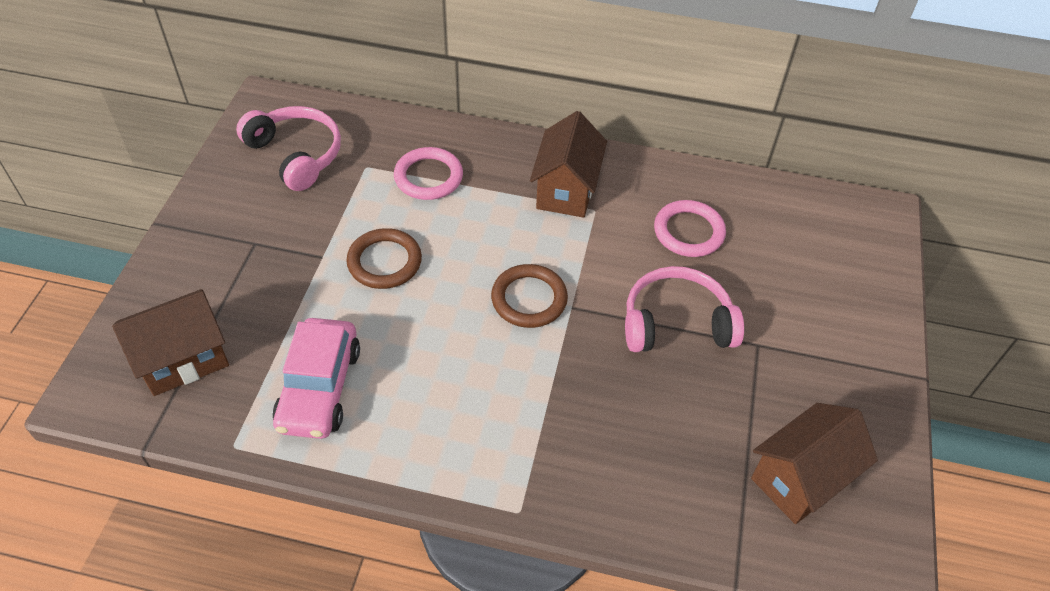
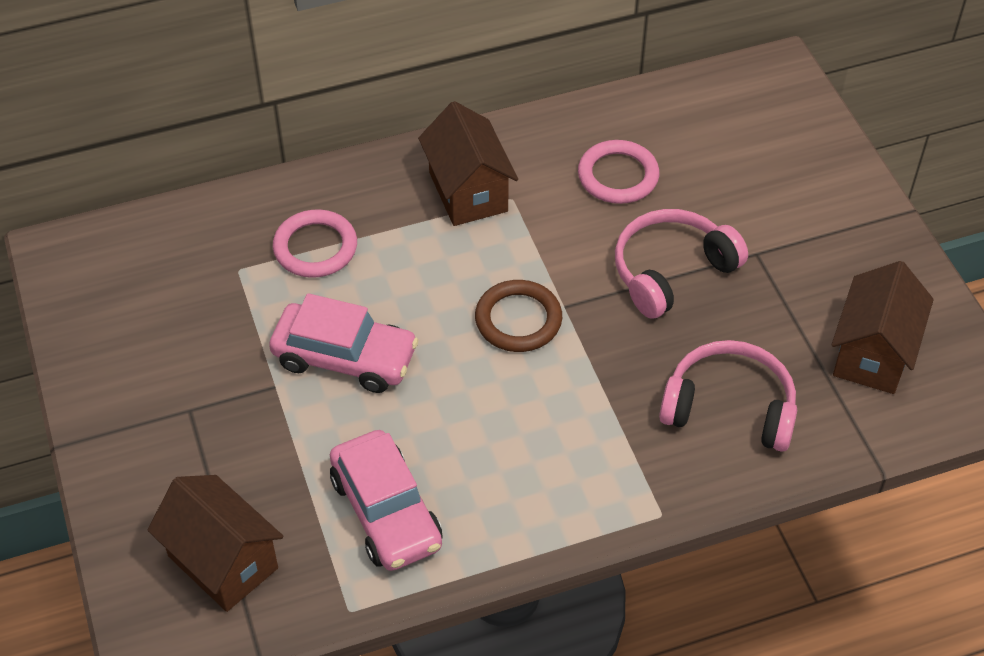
camera: 30 degrees left, 0 degrees up
brown house [112,289,229,396] -> brown house turned 75 degrees counterclockwise [147,475,283,612]
pink headphones [236,106,341,191] -> pink headphones moved to [659,340,797,452]
brown ring [346,228,422,289] -> pink car [269,293,418,393]

